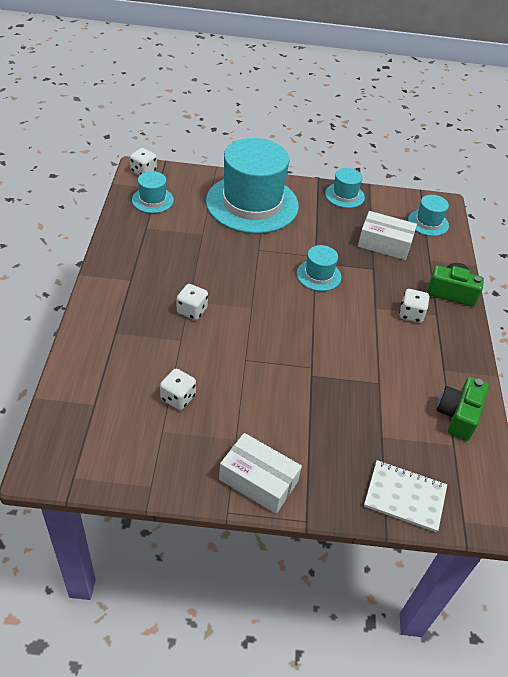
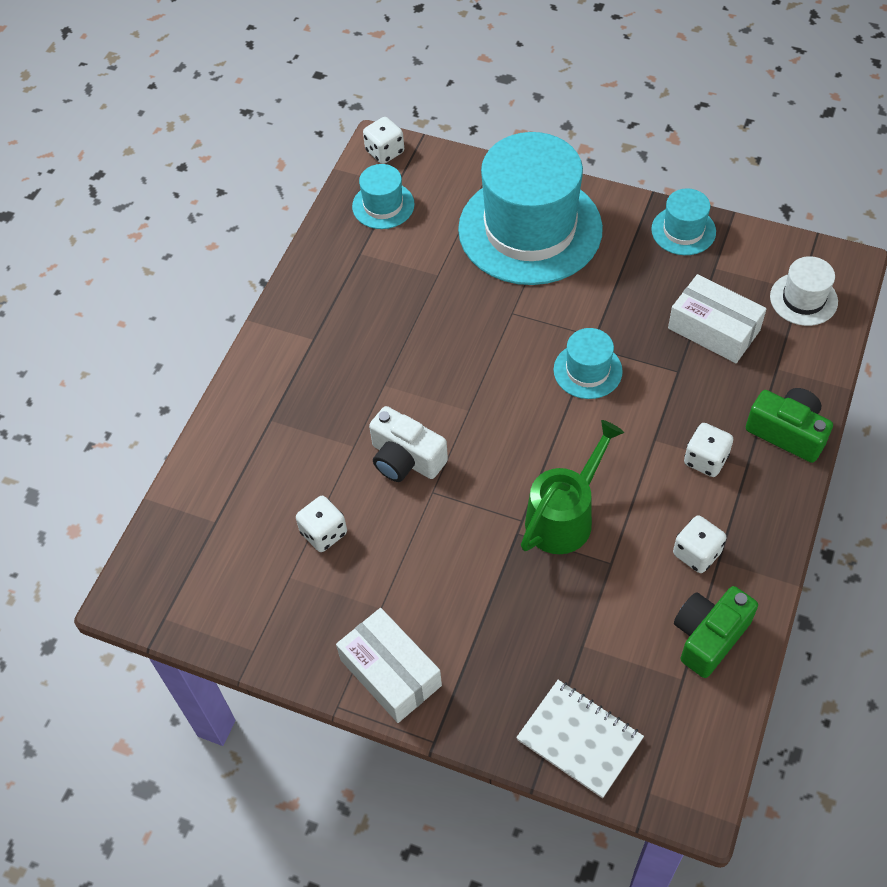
camera: 25 degrees right, 10 degrees up
white dice [177,284,208,320] -> white dice moved to [673,515,727,573]
turquoise hat [408,195,449,236] -> white hat [770,256,838,326]
none -> white camera [369,406,448,482]
none -> green watering can [521,420,624,554]

